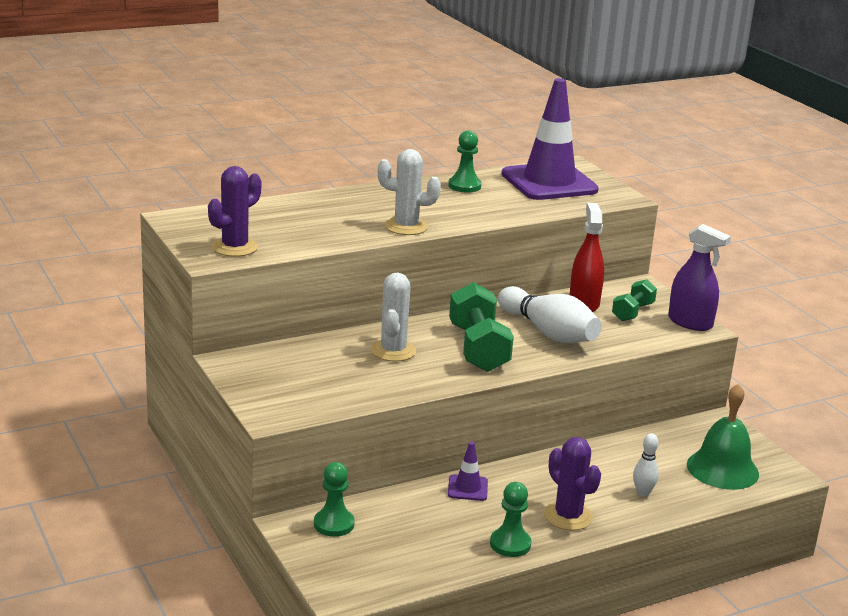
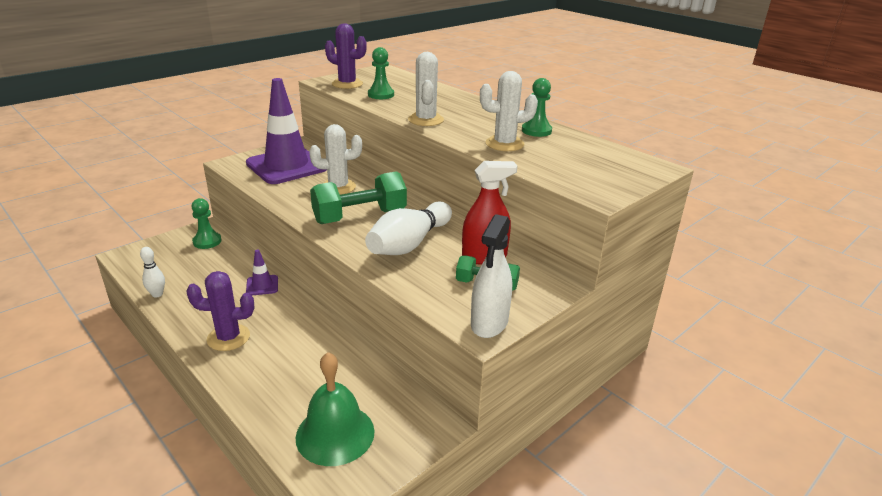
camera: 75 degrees right, 5 degrees up
green pawn [490,482,531,557] -> green pawn moved to [368,47,394,99]
purple traffic cone [501,78,599,200] -> purple traffic cone moved to [246,78,326,184]
purple cactus [544,437,601,531] -> purple cactus turned 45 degrees clockwise [186,271,254,351]
white bowling pin [633,433,659,497] -> white bowling pin moved to [140,247,165,298]
purple spray bottle [668,224,731,331] -> white spray bottle [471,214,512,338]
none -> white cactus [480,71,538,151]

